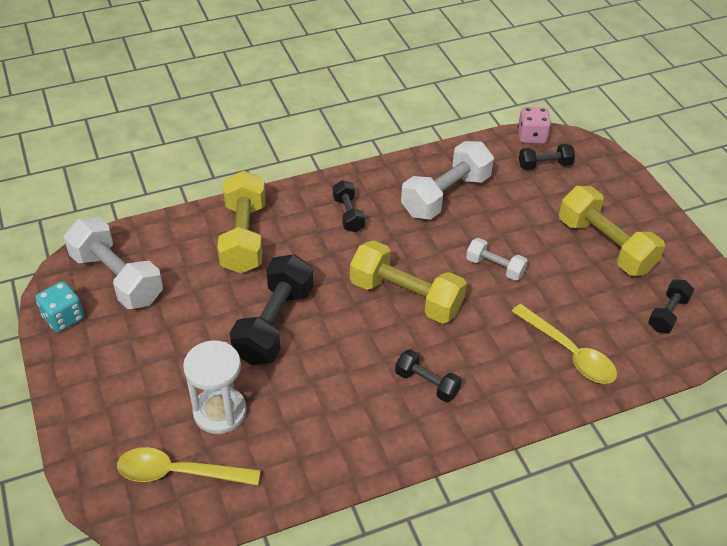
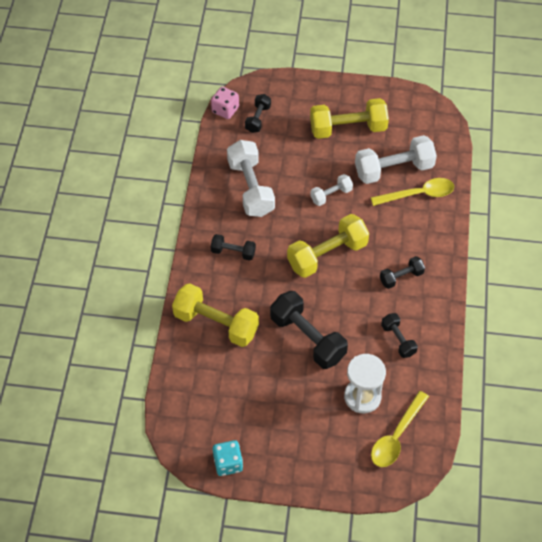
camera: 60 degrees left, 10 degrees up
white dumbbell [64,217,163,309] -> white dumbbell moved to [355,135,437,184]
black dumbbell [648,280,694,333] -> black dumbbell moved to [381,313,418,358]

